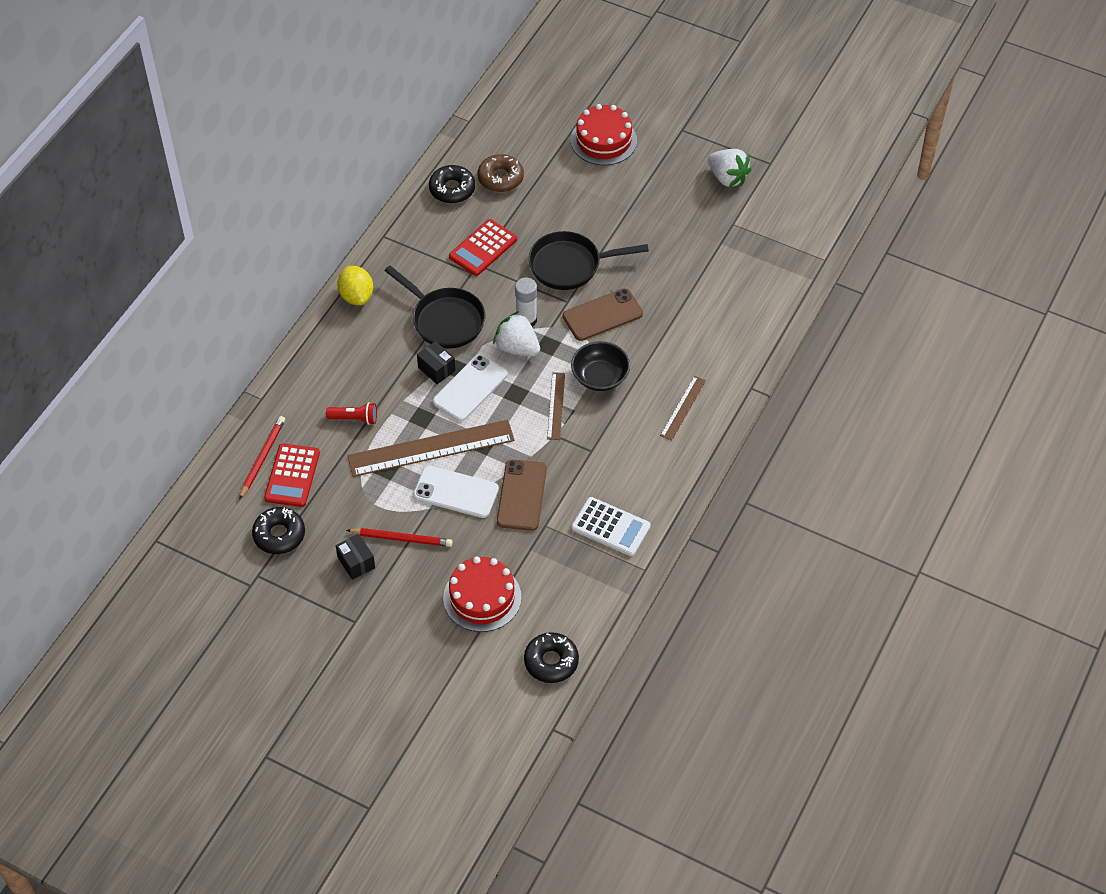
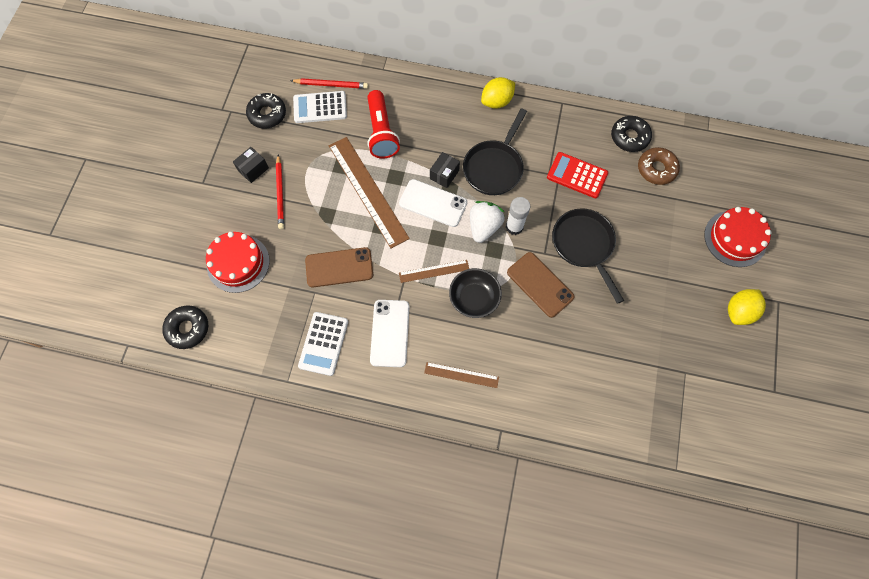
camera: 75 degrees right, 15 degrees up
red calculator [264,443,320,507] -> white calculator [293,91,347,123]
red flashlight [326,402,377,425] -> red flashlight [367,90,400,159], size x1.80
white phone [413,466,499,518] -> white phone moved to [370,300,410,367]
white strawberry [708,149,751,187] -> none
none -> yellow lemon [728,289,766,325]

